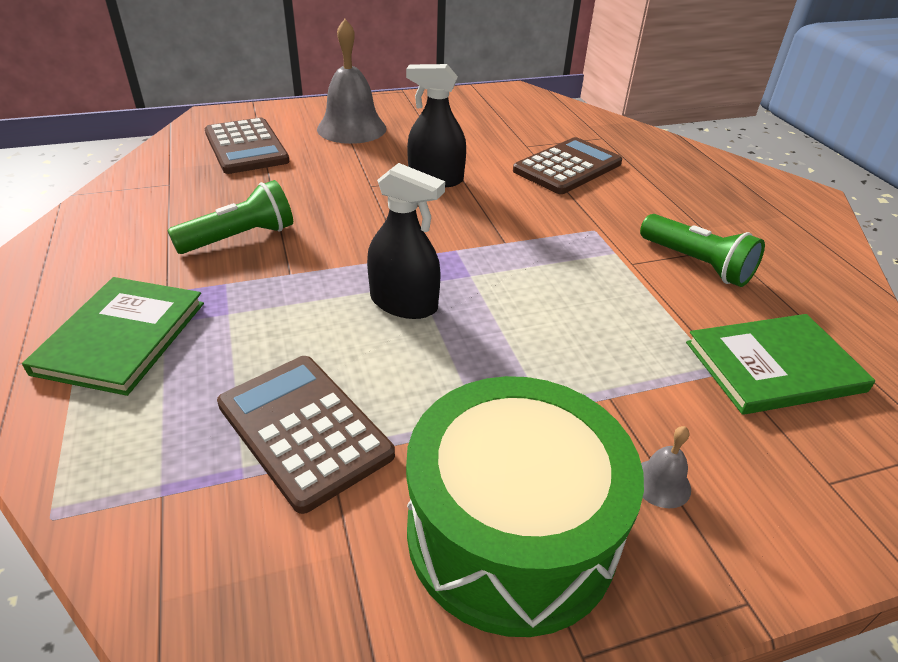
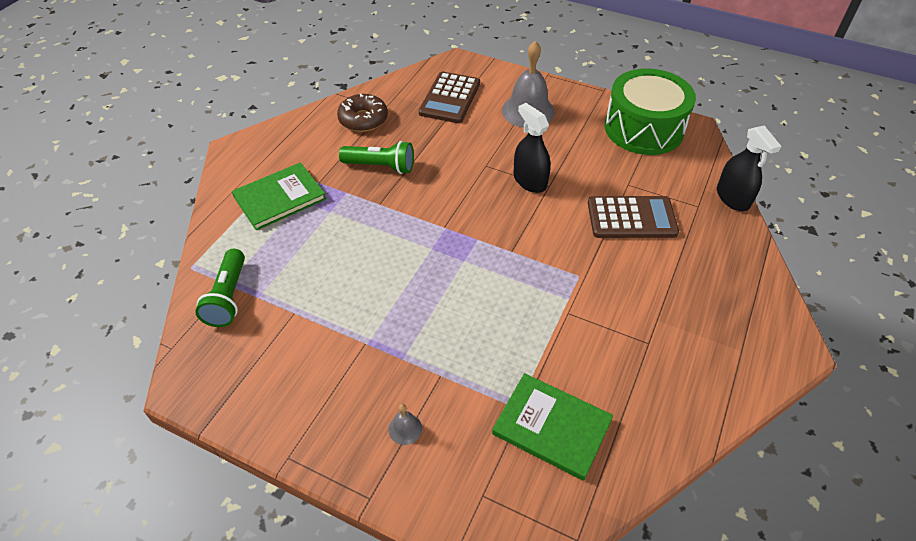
camera: 45 degrees right, 10 degrees up
brown calculator [217,356,395,514] -> none
black spray bottle [367,163,445,319] -> black spray bottle moved to [717,125,781,211]
green drum [406,376,644,637] -> green drum moved to [605,68,696,155]
green flashlight [640,214,765,287] -> green flashlight moved to [195,249,245,327]
none -> brown donut [337,94,388,132]

